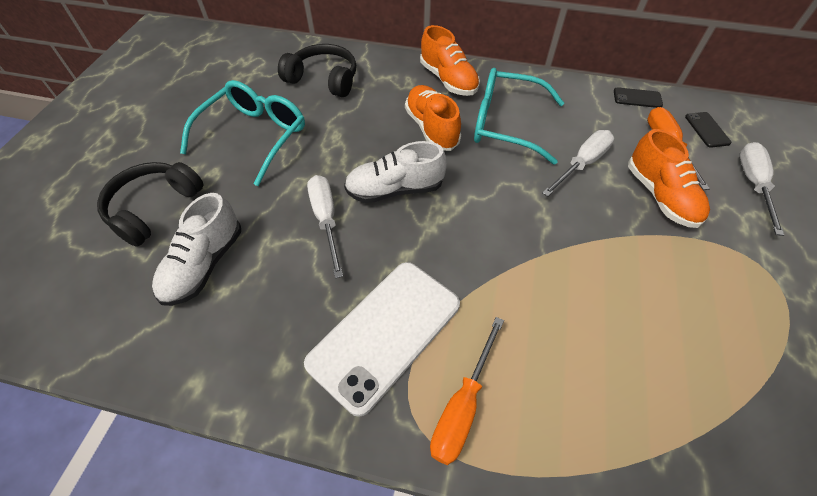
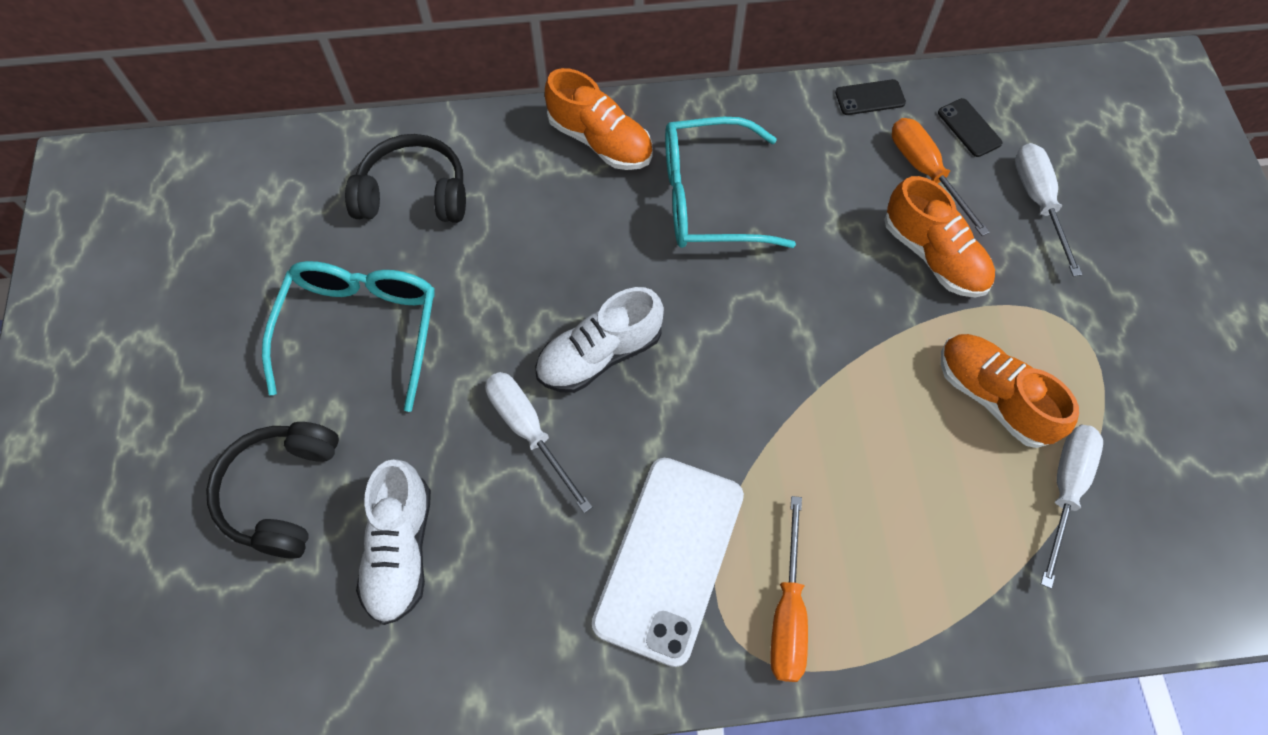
camera: 20 degrees left, 10 degrees up
orange shoe [405,85,461,151] -> orange shoe moved to [941,334,1079,448]
white screwdriver [542,130,614,197] -> white screwdriver moved to [1041,425,1103,589]

